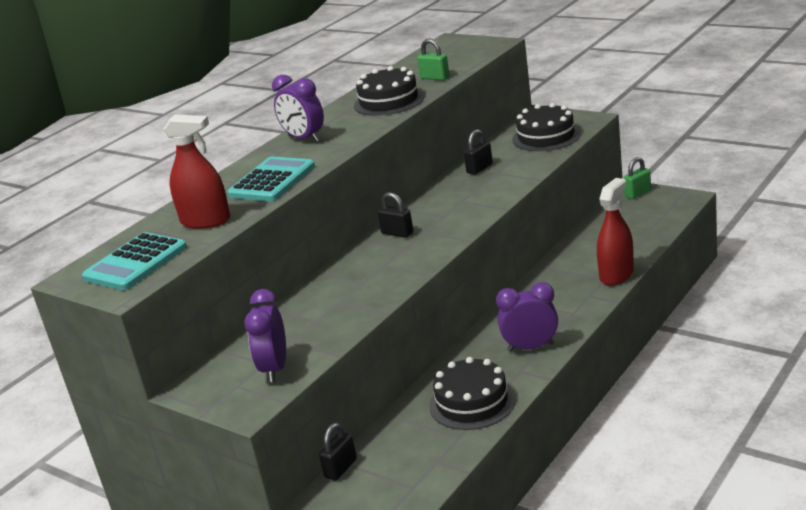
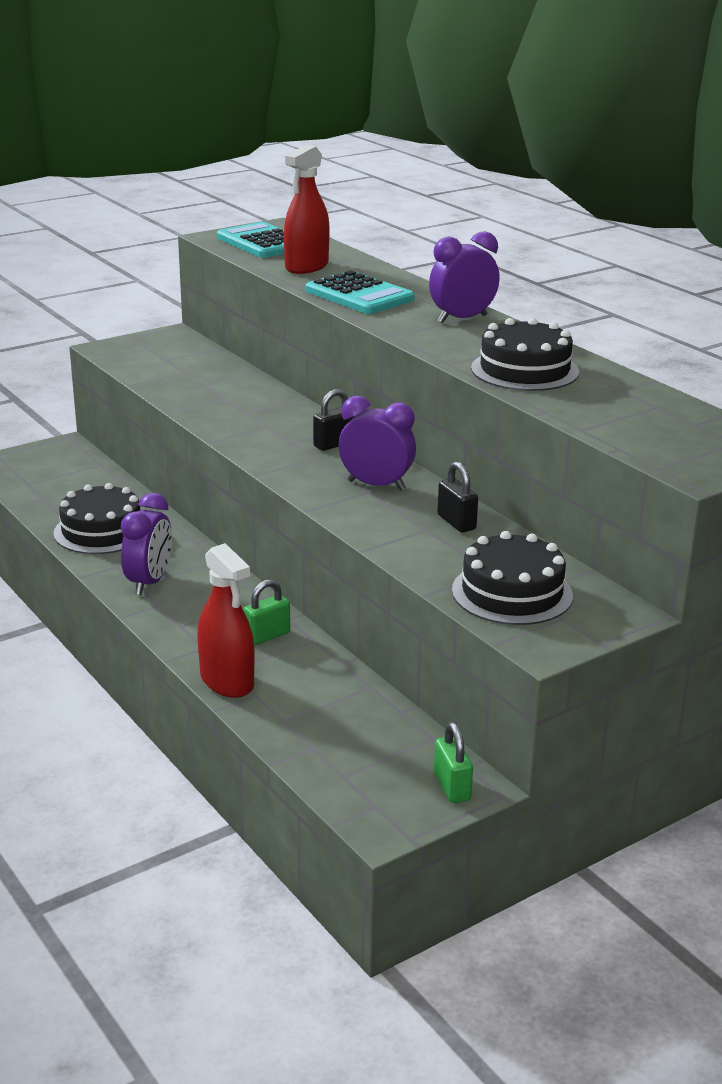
camera: 105 degrees right, 0 degrees up
purple clock [244,289,286,383] -> purple clock moved to [339,396,416,490]
black padlock [319,423,357,481] -> none
green padlock [417,38,450,80] -> green padlock moved to [243,579,290,645]

